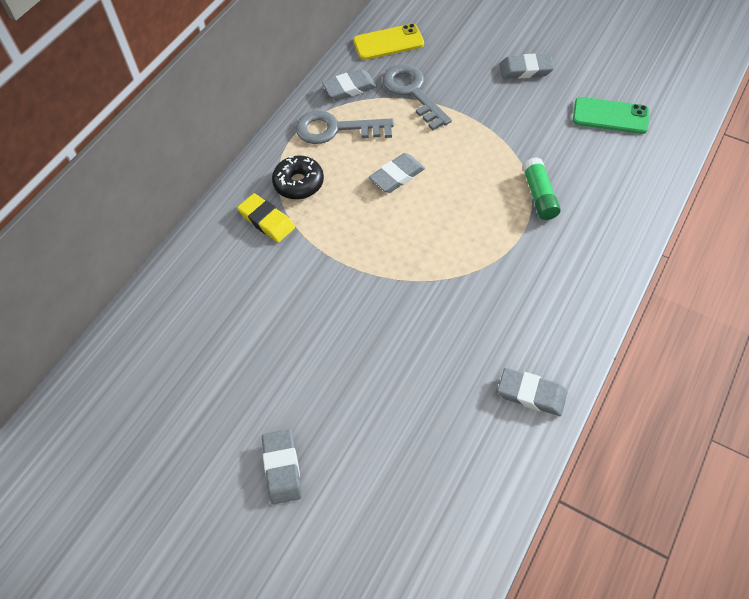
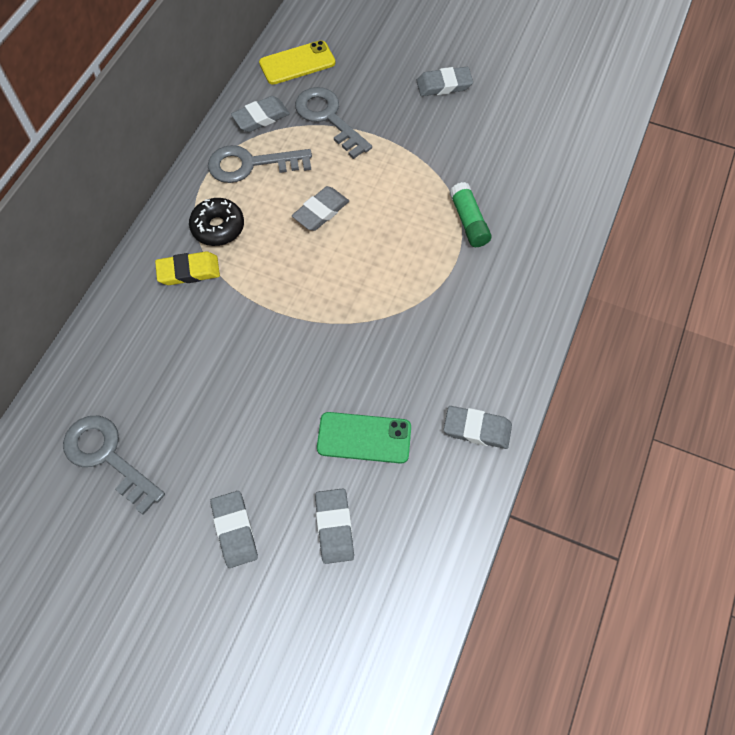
camera: 10 degrees left, 5 degrees up
yellow eraser [237,193,295,243] -> yellow eraser turned 45 degrees counterclockwise [155,252,220,285]
green phone [573,97,649,134] -> green phone moved to [317,412,411,464]
none -> grey key [63,416,165,515]
none -> grey eraser [315,488,354,564]

